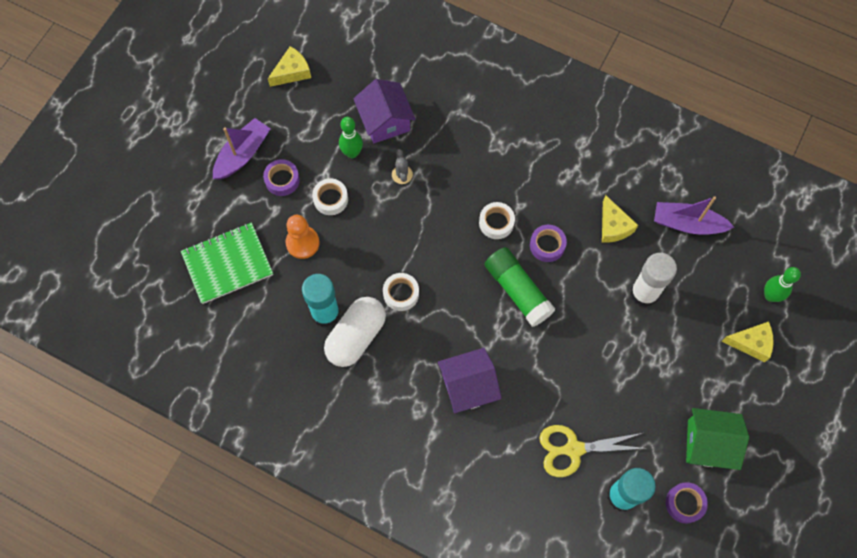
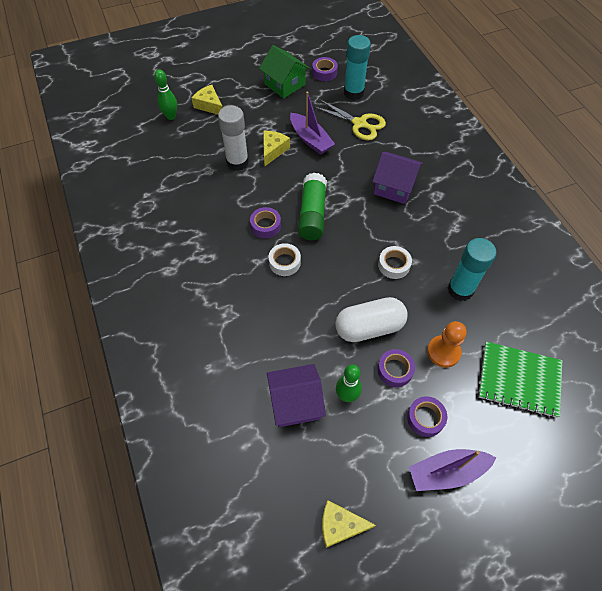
camera: 140 degrees left, 10 degrees down
white tape [312,178,348,215] -> purple tape [377,349,415,387]
white capsule [324,297,386,367] -> white capsule moved to [335,297,408,342]
purple house [353,79,416,143] -> purple house turned 60 degrees clockwise [267,364,326,427]
grey cactus [392,149,413,184] -> none
yellow cheese [602,195,638,243] -> yellow cheese moved to [263,131,290,166]
purple boat [654,196,734,235] -> purple boat moved to [290,91,335,155]

